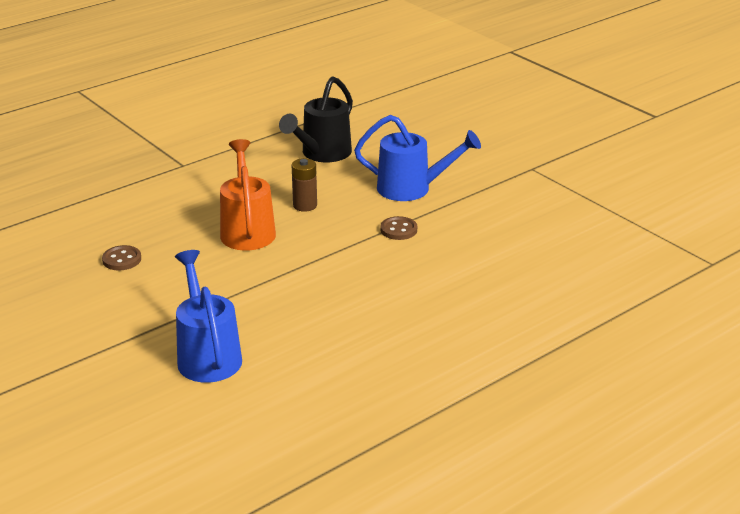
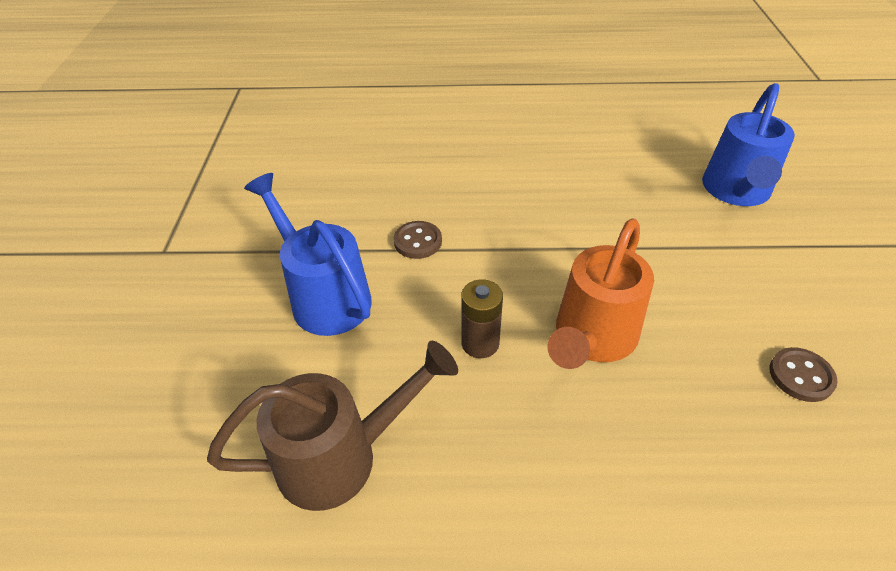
camera: 140 degrees left, 15 degrees up
black watering can [279,76,353,162] -> brown watering can [207,341,458,511]

